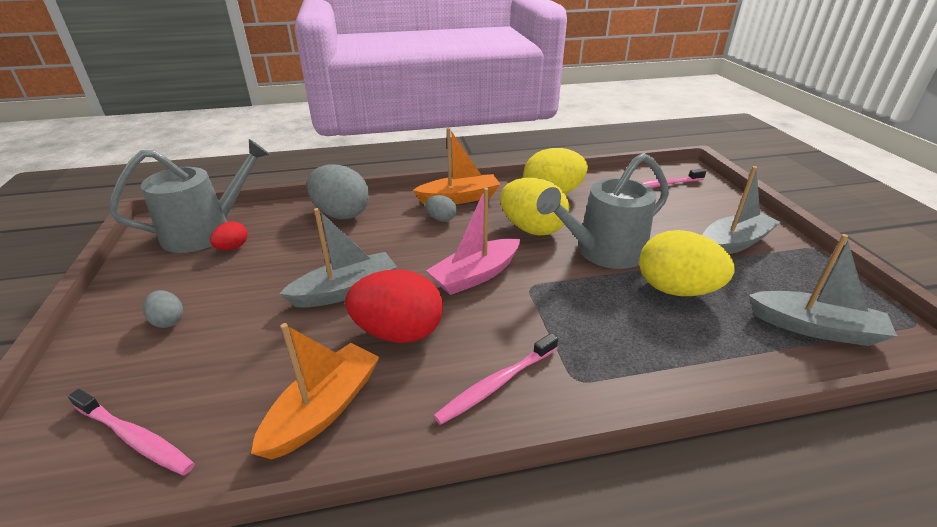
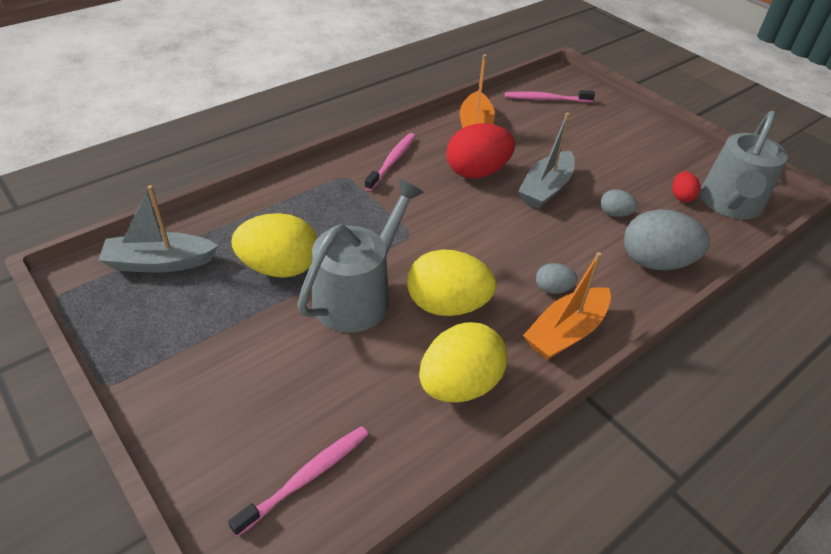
camera: 150 degrees right, 10 degrees up
grey egg [143,290,183,328] -> grey egg moved to [600,189,638,217]
pink boat [426,188,520,295] -> none
grey boat [702,166,781,254] -> none

